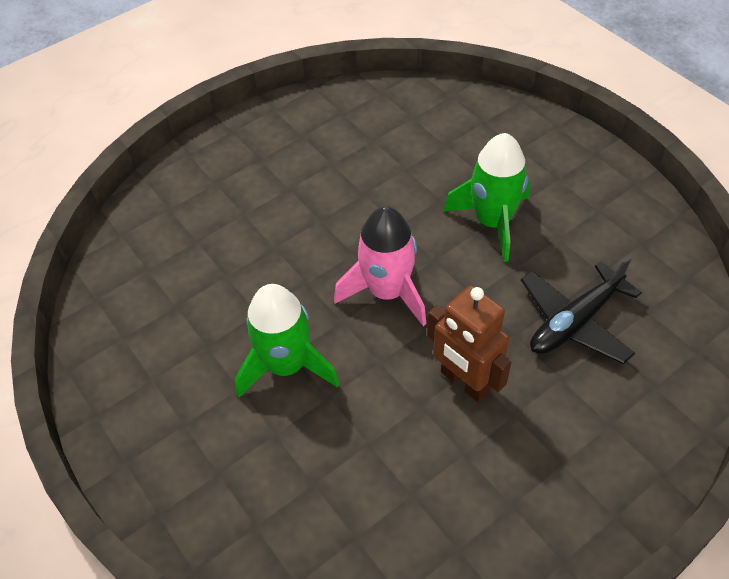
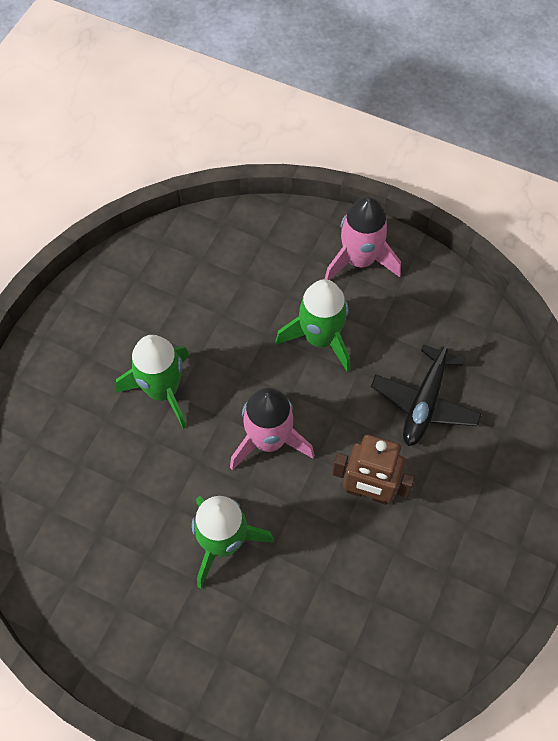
camera: 30 degrees left, 10 degrees up
none -> green rocket [116,335,189,429]
none -> pink rocket [325,197,401,280]

